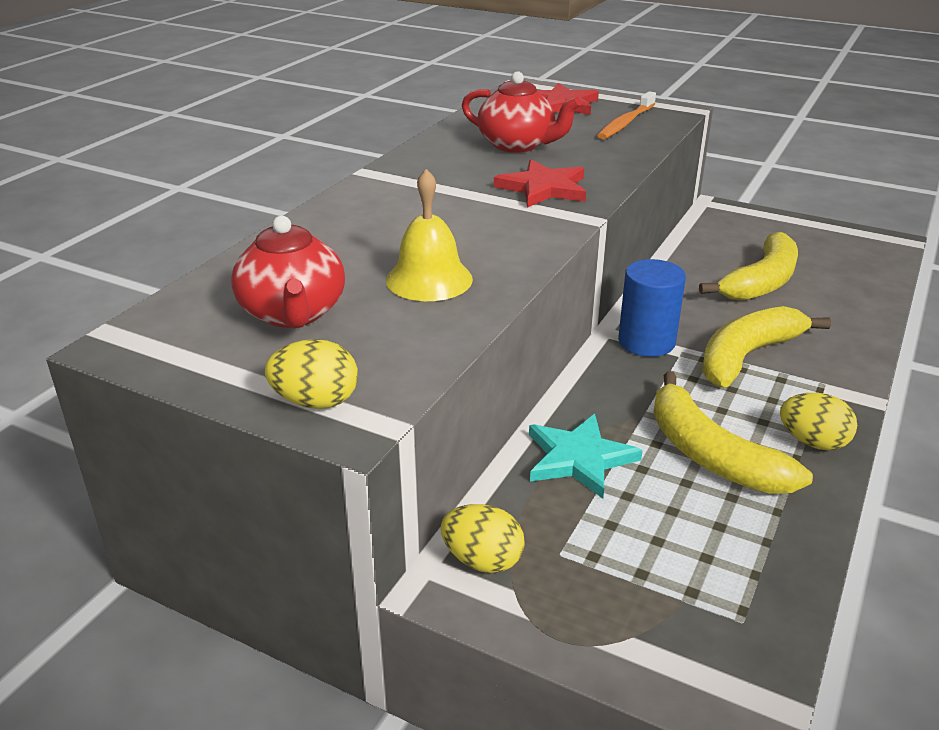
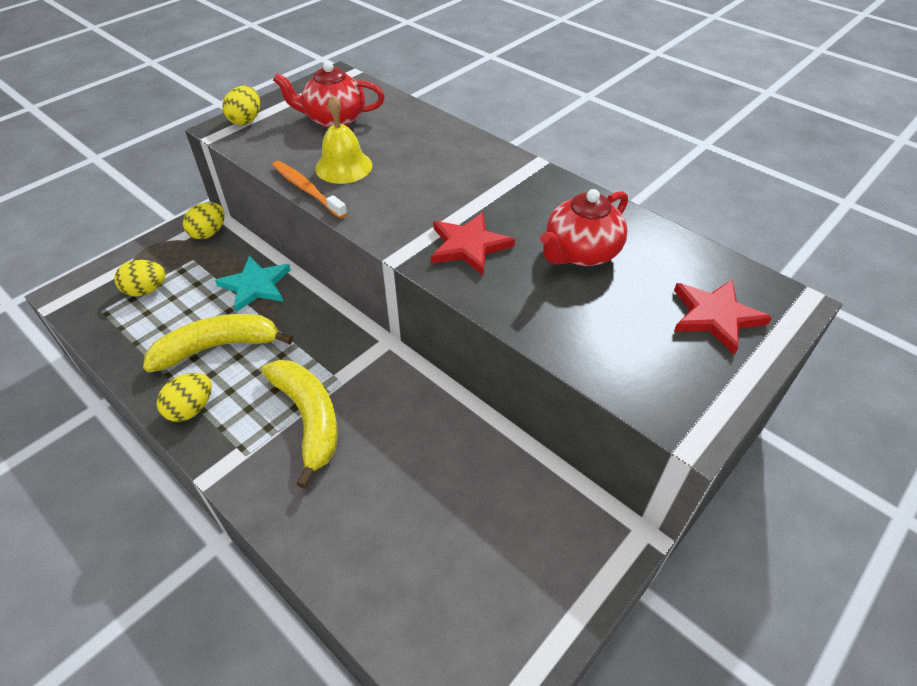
camera: 105 degrees right, 15 degrees up
orange toothbrush [597,91,656,139] -> orange toothbrush moved to [272,161,347,219]
blue cylinder [618,259,686,357] -> none
yellow banana [699,232,798,301] -> none
none -> yellow egg [115,260,166,296]

